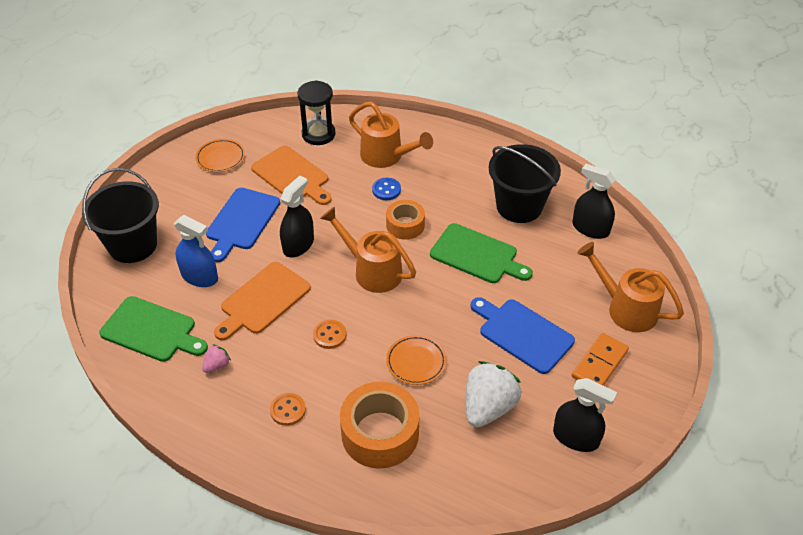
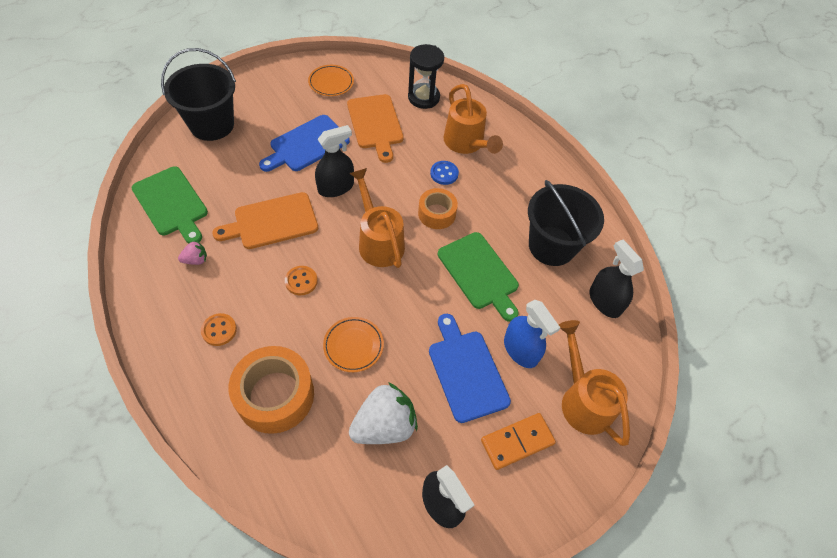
camera: 25 degrees right, 10 degrees up
blue spray bottle [174,215,218,287] -> blue spray bottle moved to [504,300,560,368]

